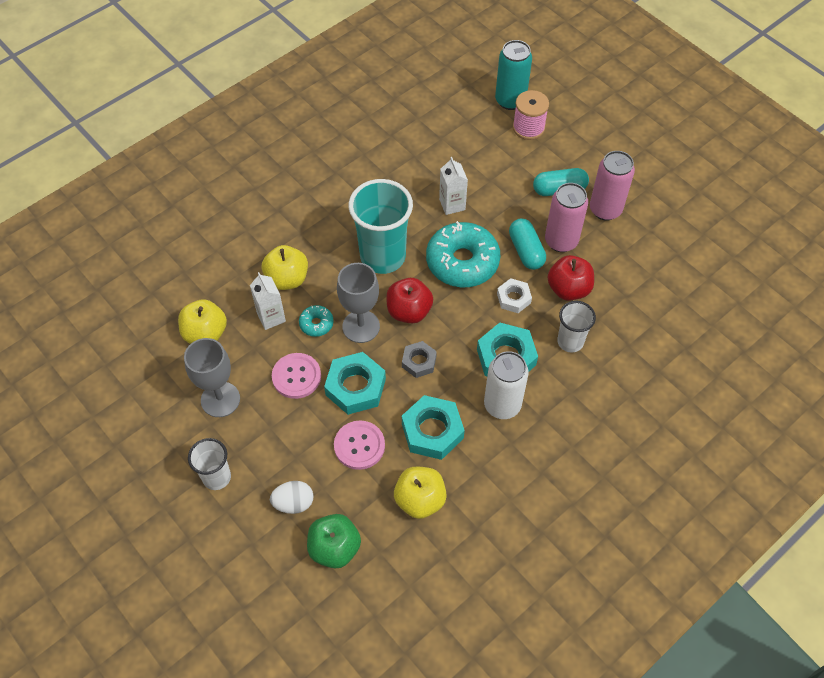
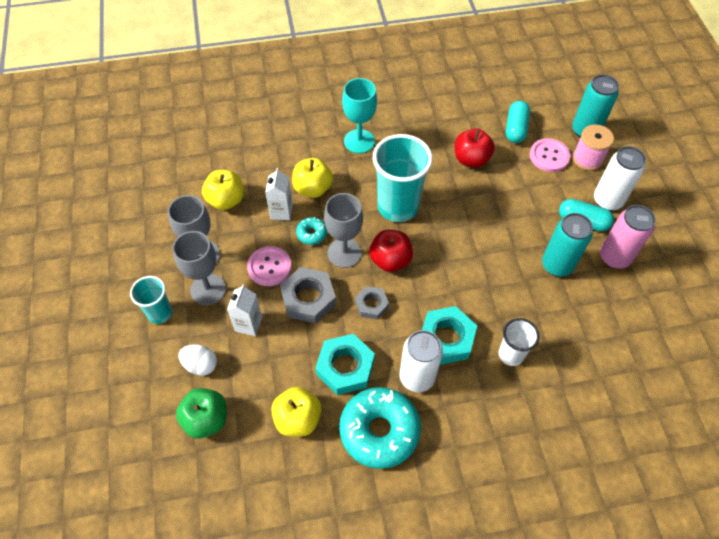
camera: 30 degrees right, 0 degrees up
white cup [188,438,231,490] -> turquoise cup [130,276,172,324]
turquoise nut [324,352,386,415] -> grey nut [280,267,336,324]
pink button [334,420,385,470] -> pink button moved to [530,138,570,172]
turquoise donut [426,221,501,287] -> turquoise donut moved to [339,387,421,469]
white carton [439,157,468,215] -> white carton moved to [227,284,262,336]
white nut [497,278,532,313] -> none
turquoise capsule [509,219,546,270] -> turquoise capsule moved to [506,101,530,143]
pink can [545,183,588,252] -> turquoise can [542,213,593,277]
red apple [548,255,594,301] -> red apple moved to [455,128,495,168]
none -> grey goblet [172,231,226,305]
none -> turquoise goblet [342,78,377,154]
none -> white can [594,146,646,211]

